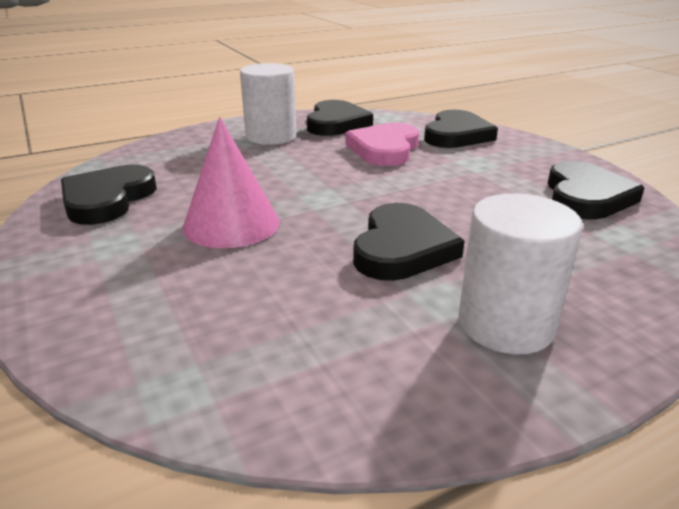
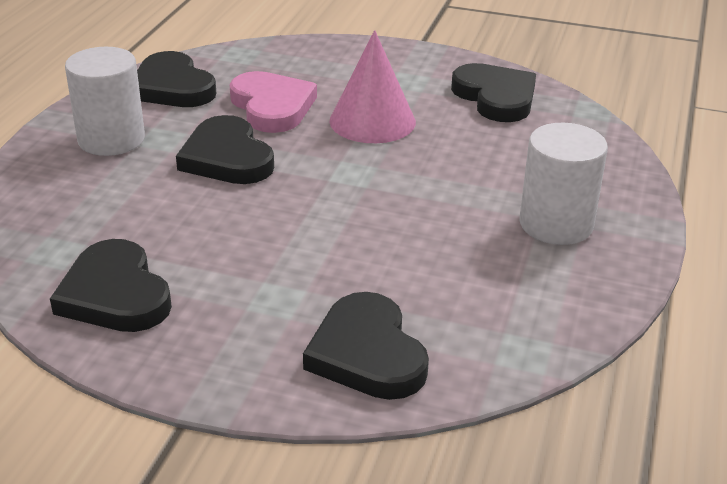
camera: 135 degrees right, 5 degrees up
black heart [307,100,373,136] -> black heart moved to [137,51,216,107]
pink heart [346,123,419,166] -> pink heart moved to [230,71,317,133]

